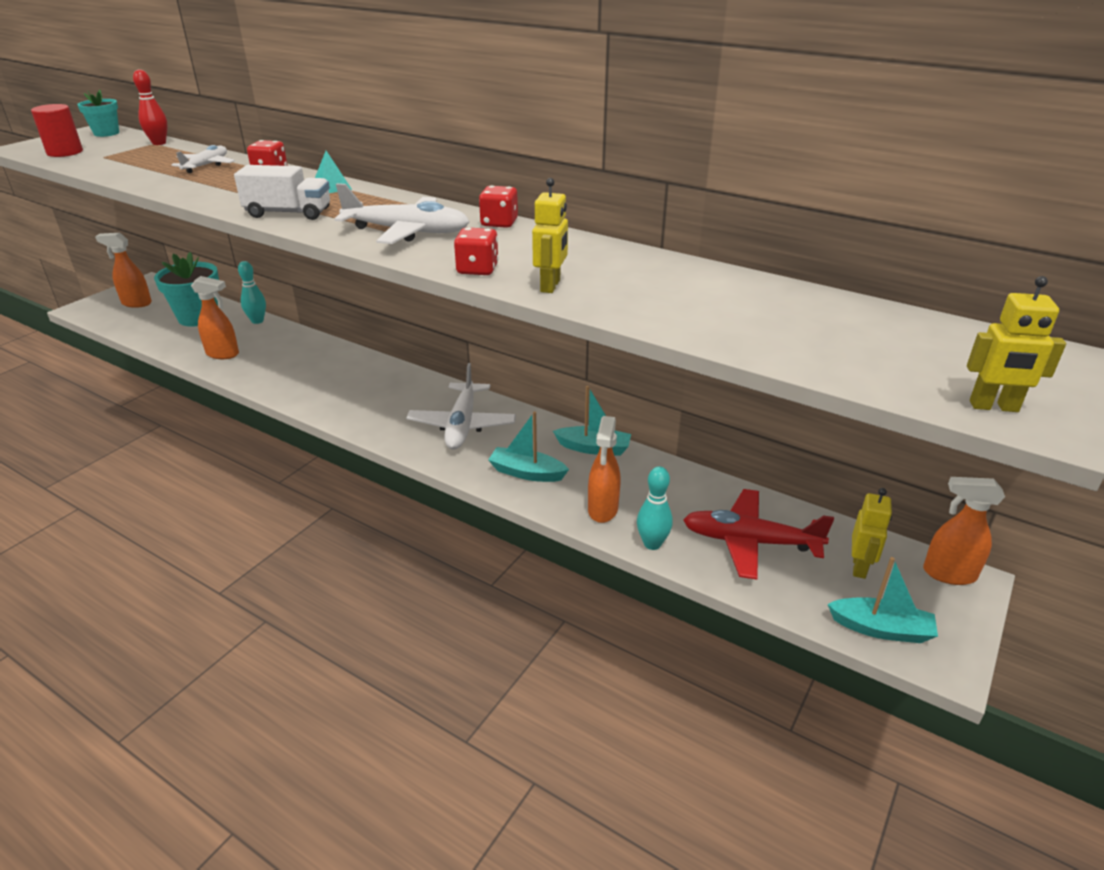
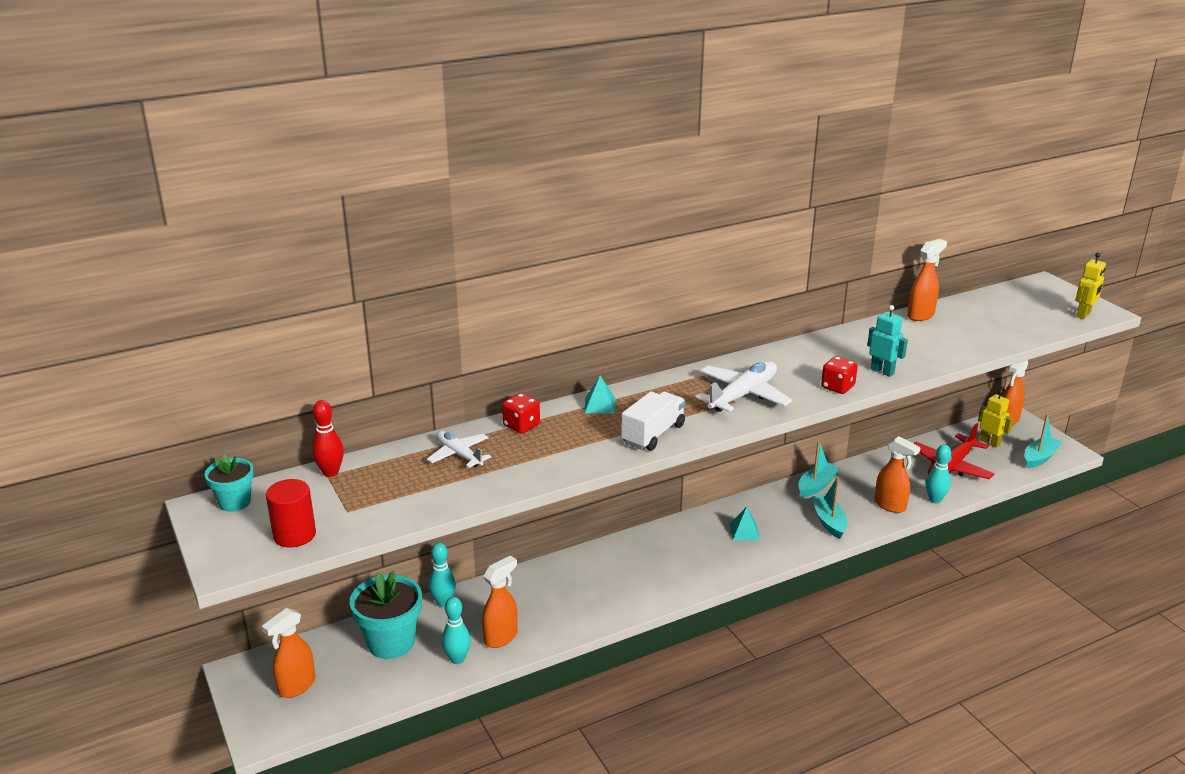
camera: 60 degrees left, 5 degrees down
white plane [406,363,516,450] -> turquoise pyramid [730,507,760,540]
red dice [479,185,518,228] -> none
turquoise boat [488,411,569,482] -> turquoise boat turned 120 degrees clockwise [812,477,847,539]
yellow robot [532,178,568,293] -> turquoise robot [867,305,908,377]
none -> turquoise bowling pin [442,597,471,664]
none -> orange spray bottle [907,239,947,321]

